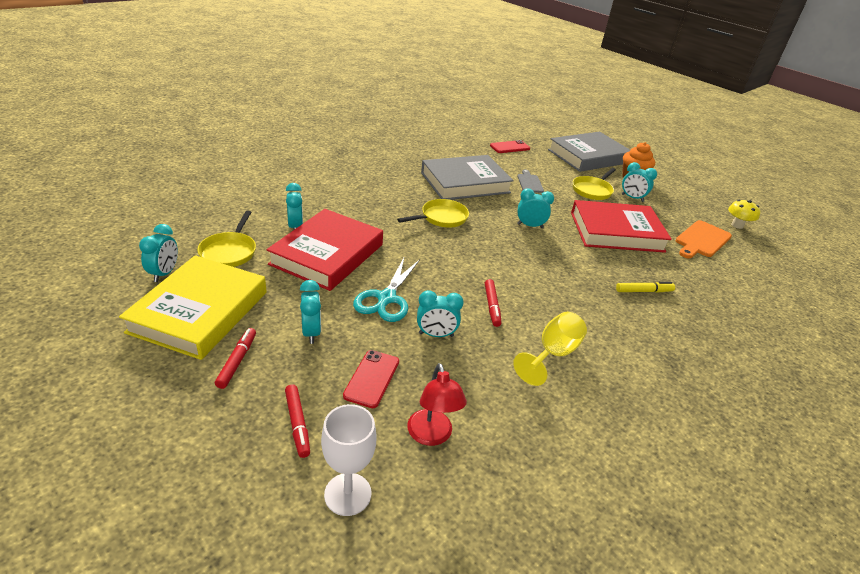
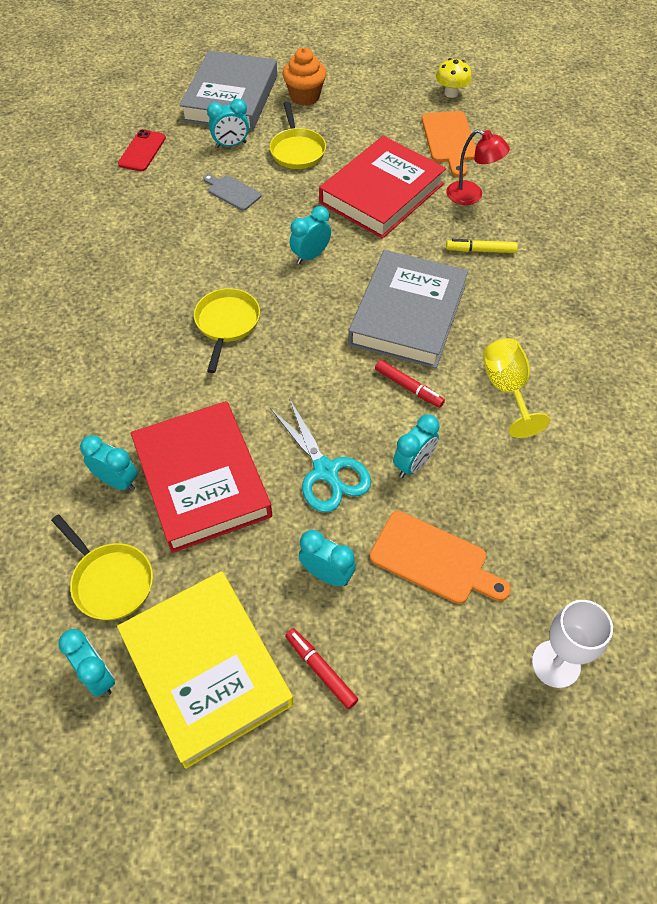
camera: 45 degrees left, 20 degrees up
red marker [285,384,310,458] -> none
red phone [343,350,399,408] -> orange cutting board [370,511,511,604]
red lamp [407,363,467,446] -> red lamp moved to [446,129,510,205]
grey book [421,155,514,200] -> grey book moved to [348,250,468,369]
yellow marker [616,282,675,293] -> yellow marker turned 120 degrees counterclockwise [446,239,518,253]
turquoise clock [622,162,657,202] -> turquoise clock moved to [207,99,249,148]

